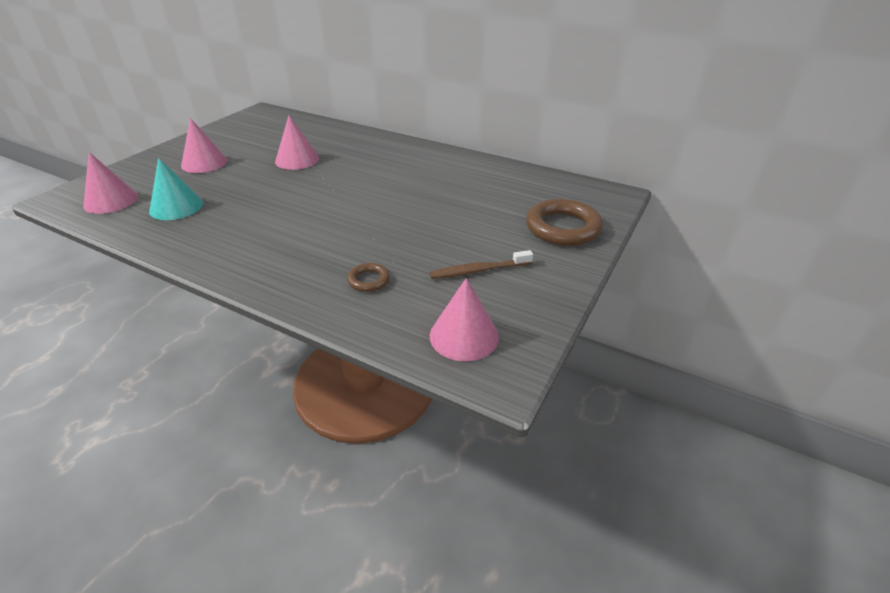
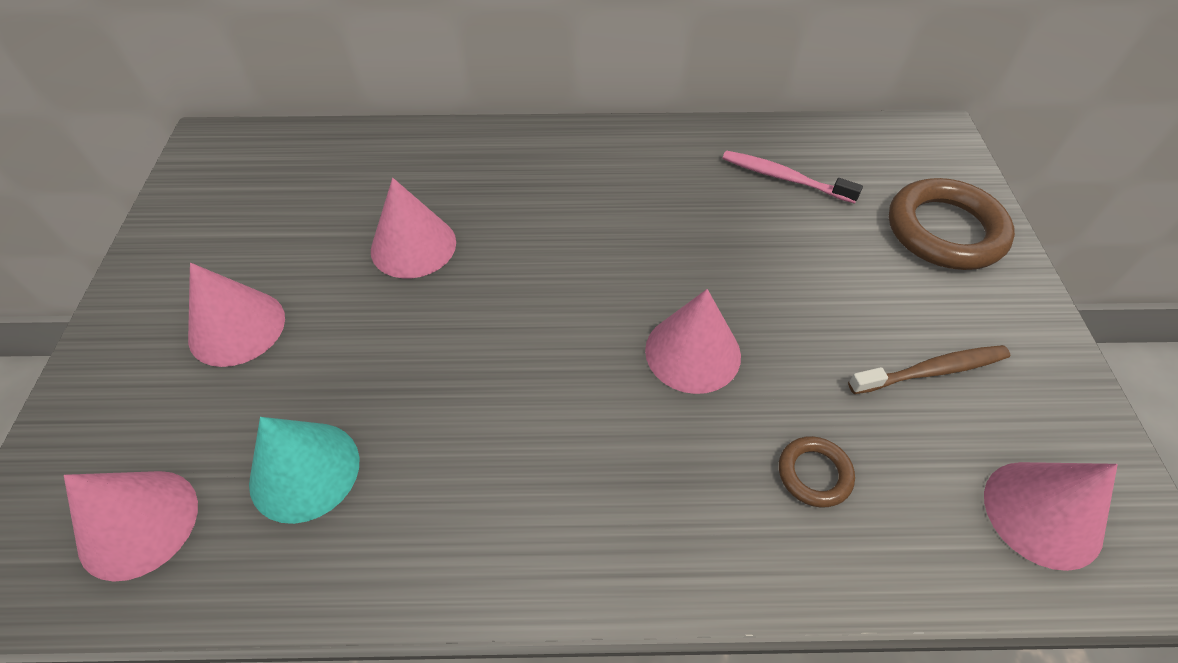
camera: 30 degrees left, 15 degrees up
brown toothbrush [430,250,533,279] -> brown toothbrush turned 150 degrees counterclockwise [848,345,1010,394]
none -> pink cone [645,289,741,394]
none -> pink toothbrush [722,150,863,204]

